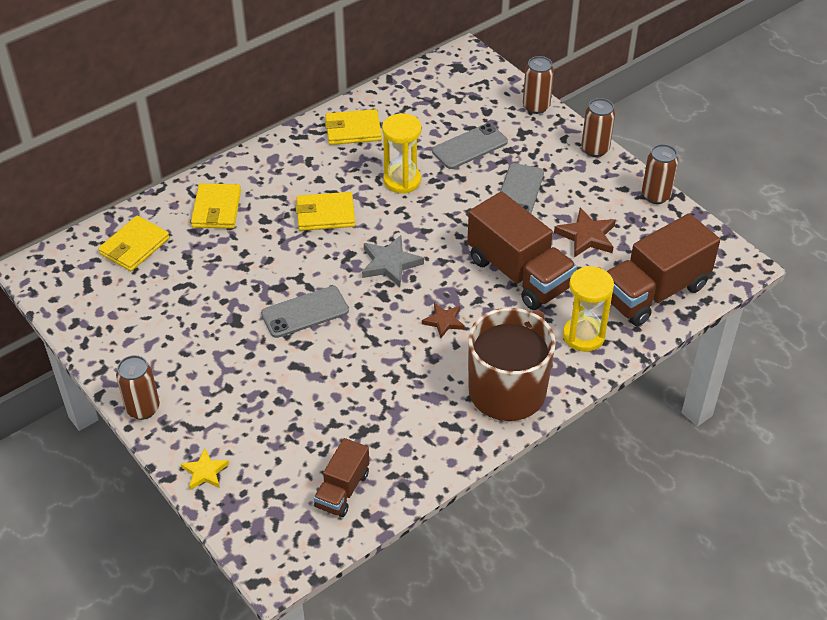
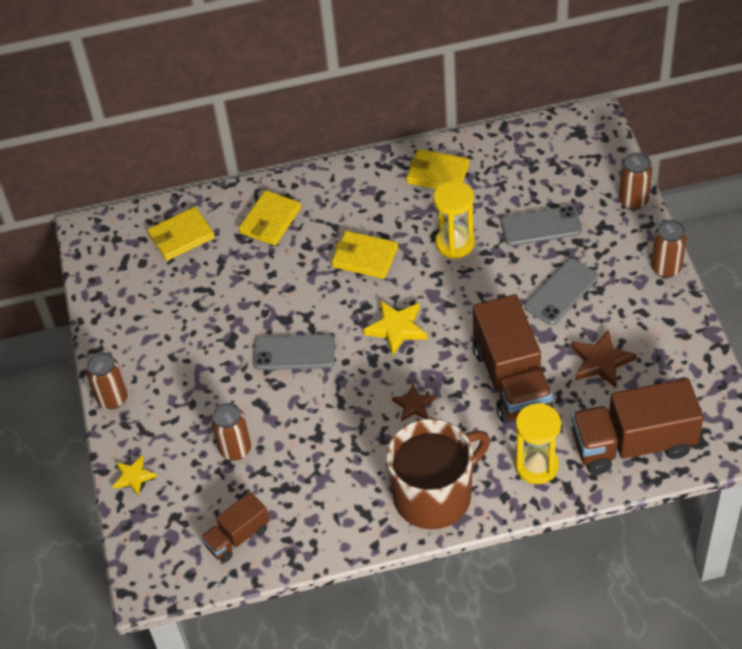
camera: 30 degrees right, 5 degrees up
grey star [362,235,424,287] -> yellow star [363,300,428,356]
brown can [642,144,678,204] -> brown can moved to [211,403,251,461]

